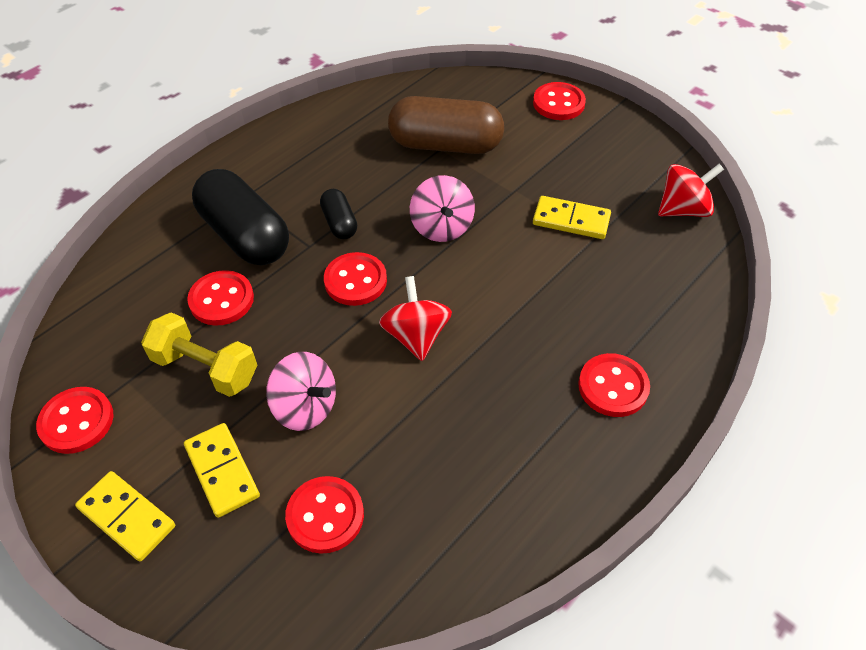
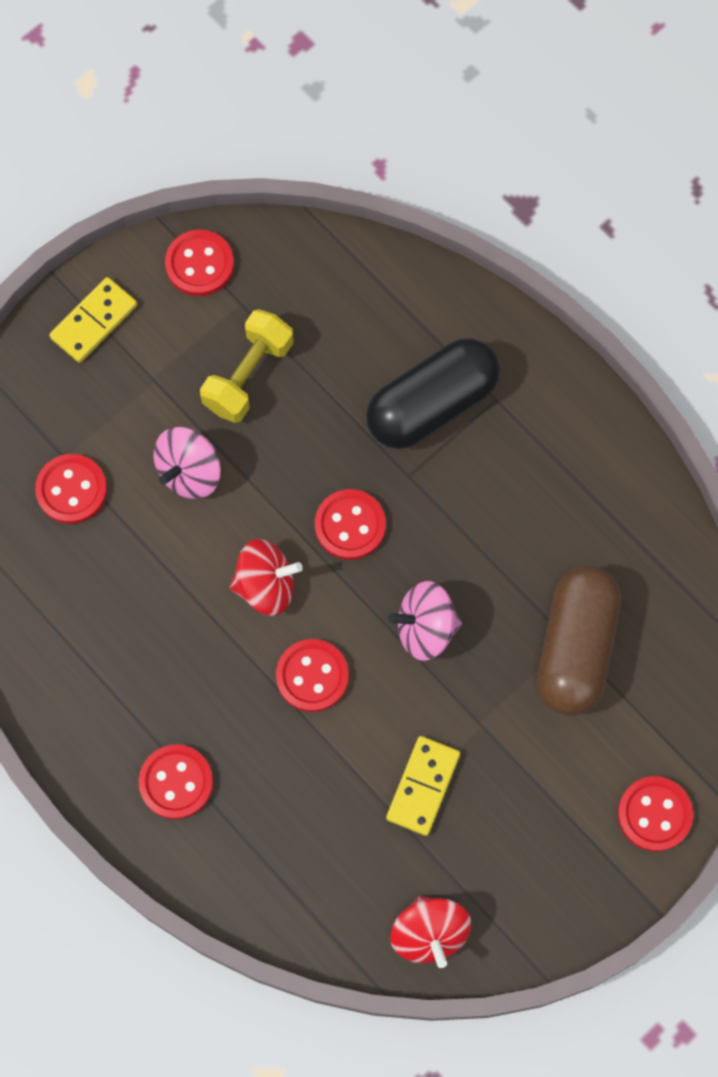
camera: 95 degrees right, 20 degrees up
yellow domino [184,423,260,518] -> none
red button [187,270,254,326] -> red button moved to [276,639,349,712]
black capsule [320,189,357,239] -> none

